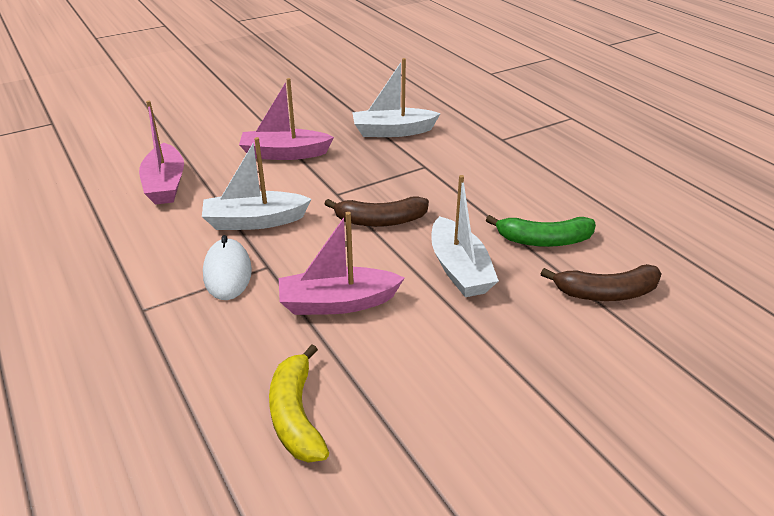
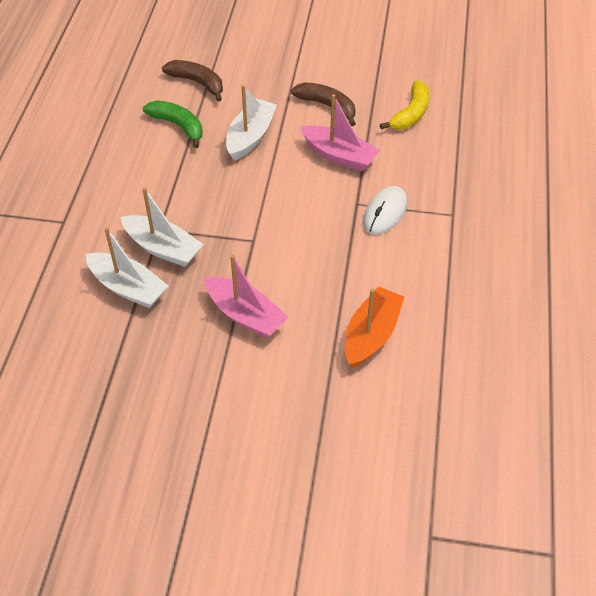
camera: 140 degrees left, 15 degrees up
pink boat [139,100,184,204] -> orange boat [345,286,404,368]
white boat [202,137,312,230] -> white boat moved to [121,188,204,267]
brown banana [325,196,429,227] -> brown banana moved to [291,82,356,126]

